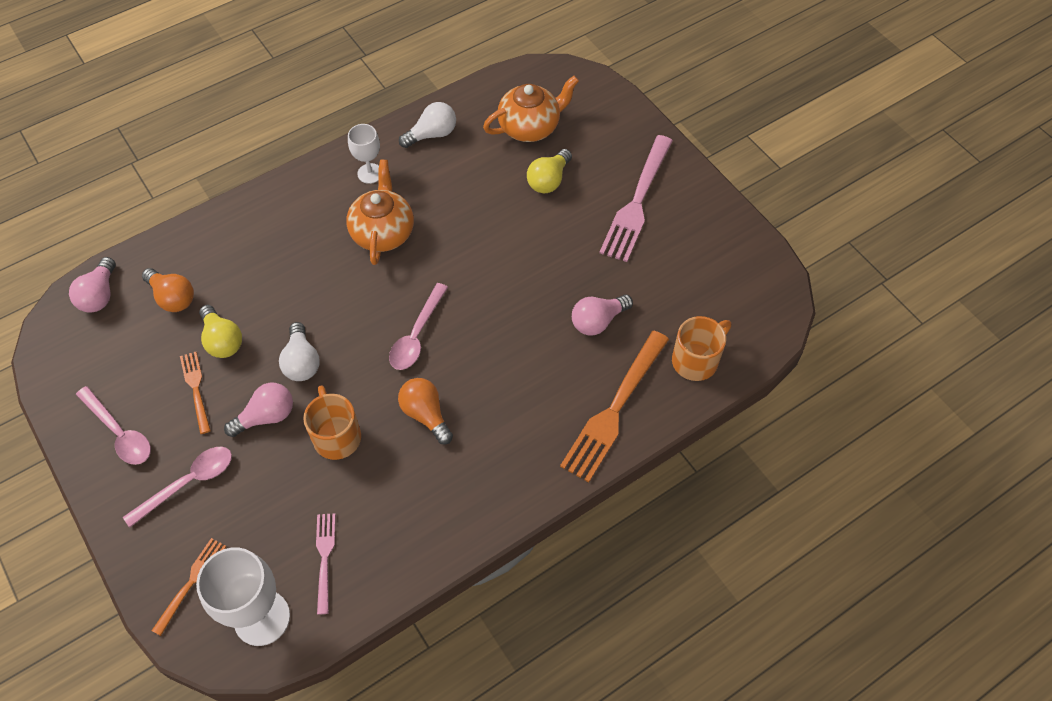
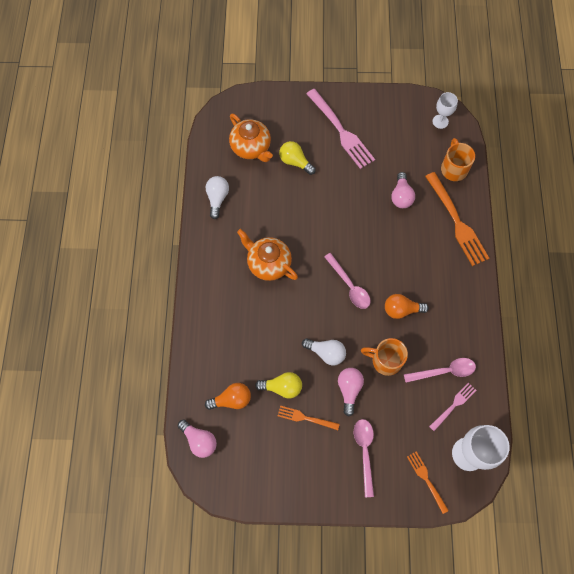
camera: 55 degrees left, 10 degrees up
pink spoon [76,386,151,465] -> pink spoon moved to [404,358,476,383]
pink fork [316,513,335,614] -> pink fork turned 105 degrees clockwise [429,383,476,431]
white goblet [348,124,380,184] -> white goblet moved to [432,92,458,129]
orange teapot [483,76,579,142] -> orange teapot turned 135 degrees clockwise [229,113,273,162]
yellow light bulb [527,149,572,193] -> yellow light bulb turned 150 degrees clockwise [279,141,316,175]

